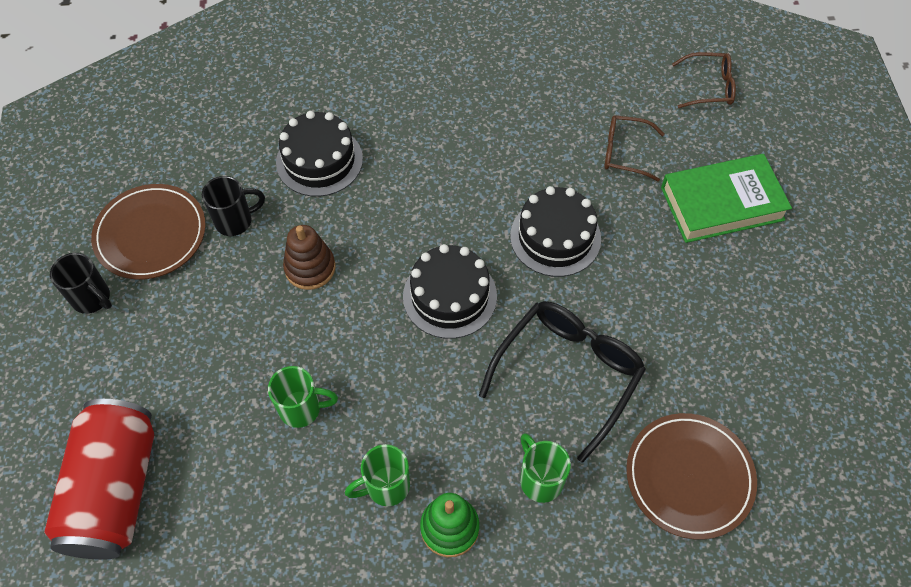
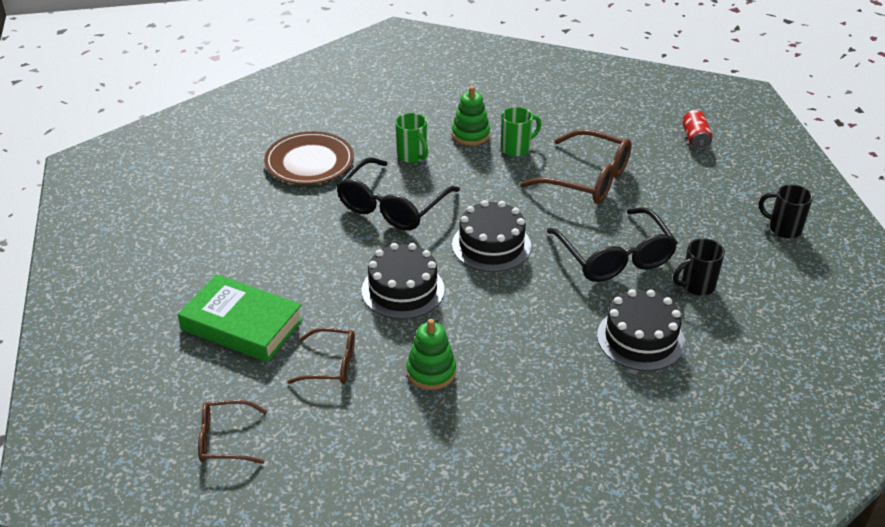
camera: 175 degrees right, 20 degrees down
red can [44,399,154,560] -> red can [682,110,713,150], size x0.45
brown plate [91,184,206,280] -> none
green mug [268,366,338,428] -> brown glasses [520,129,632,204]
brown stacking toy [283,225,335,290] -> black glasses [547,207,678,282]
green book [661,154,792,243] -> green book turned 45 degrees clockwise [178,274,303,362]
none -> green stacking toy [406,319,456,390]

